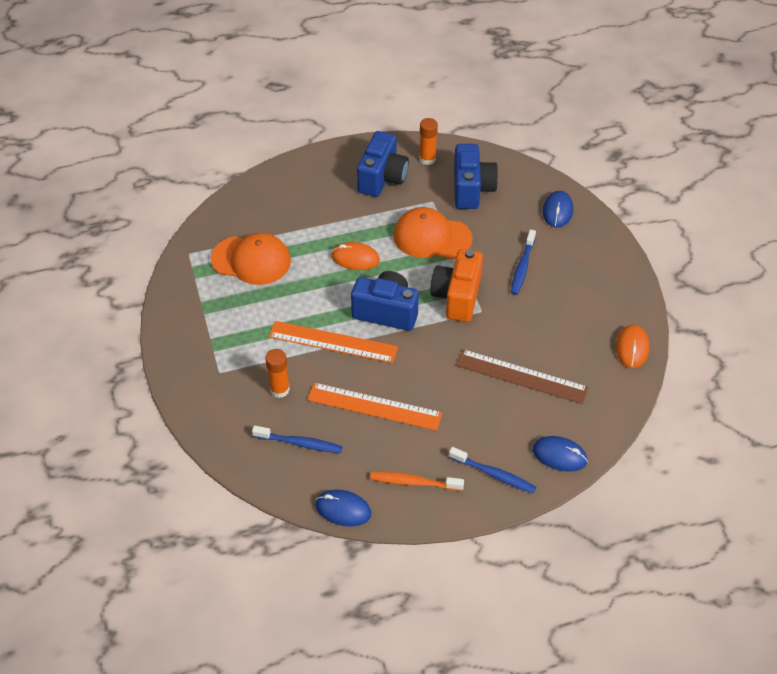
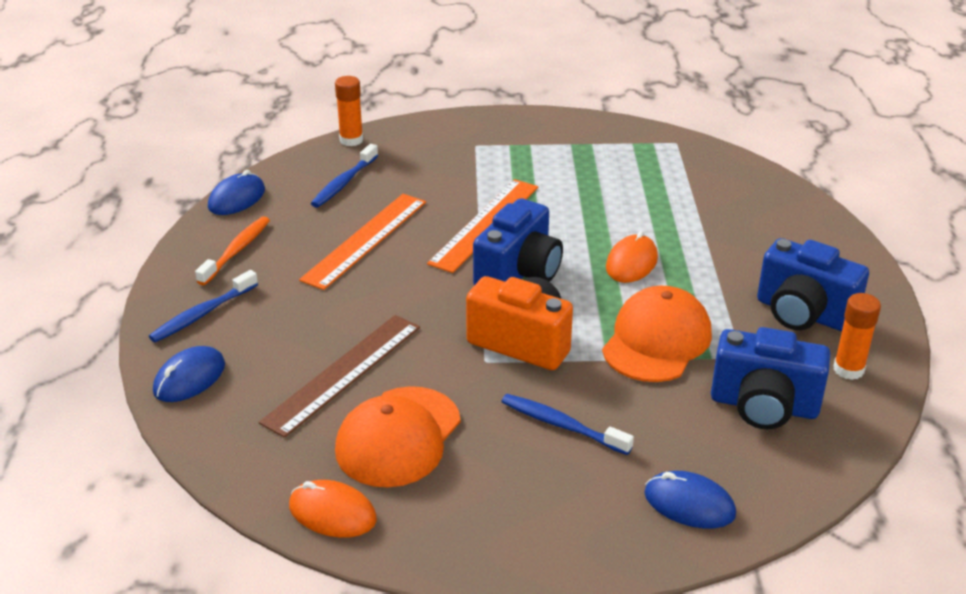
camera: 105 degrees right, 15 degrees down
orange cap [211,233,291,285] -> orange cap moved to [335,386,461,487]
orange glue stick [265,349,290,398] -> orange glue stick moved to [335,76,363,146]

